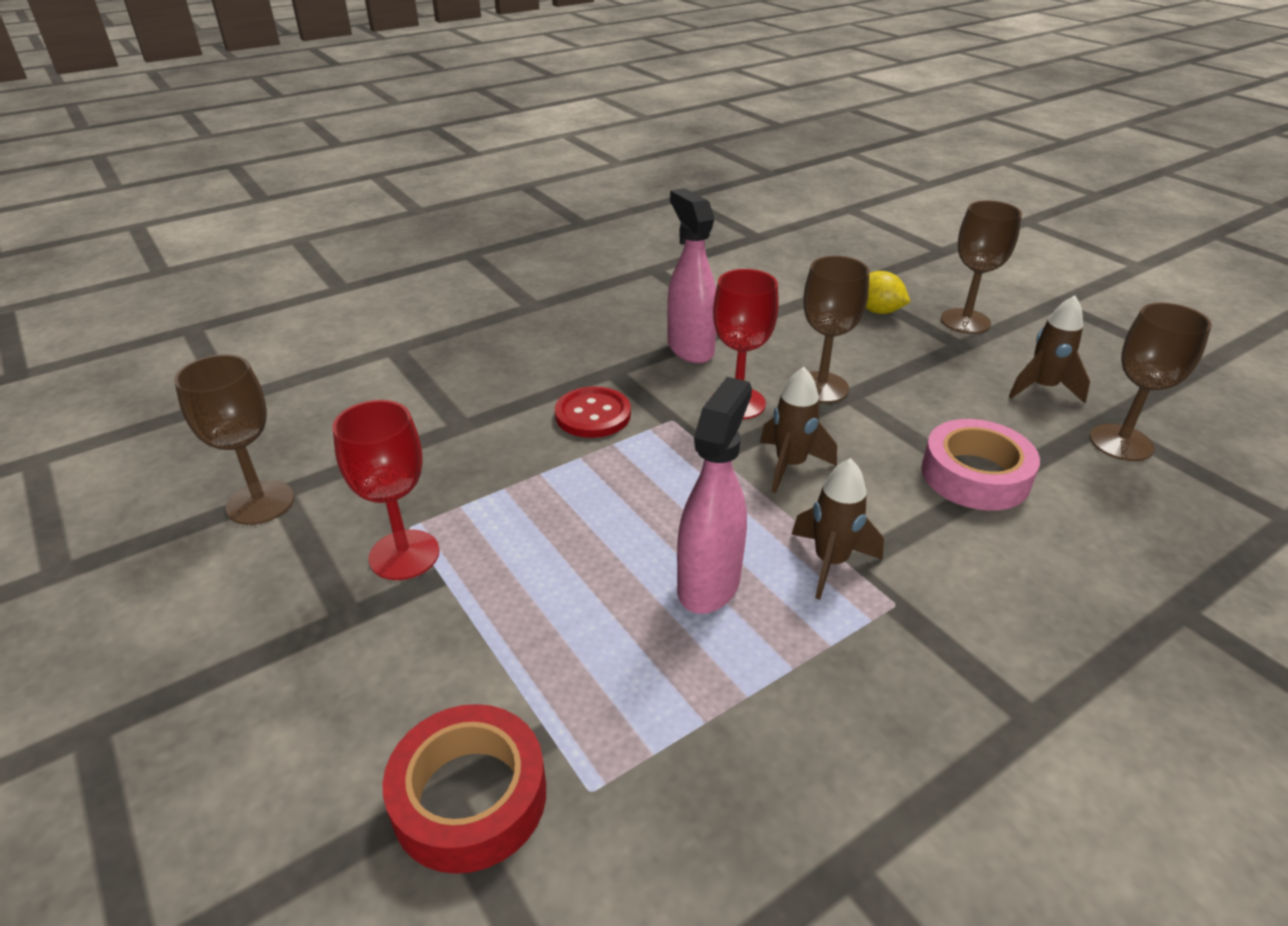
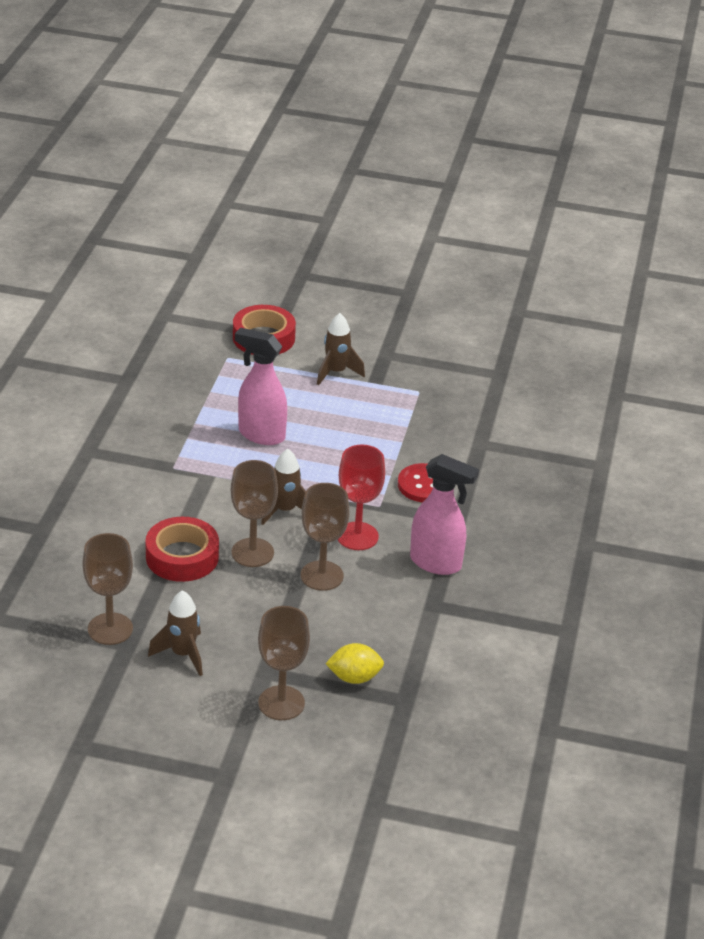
camera: 135 degrees right, 0 degrees up
brown goblet [174,354,294,525] -> brown goblet moved to [231,460,278,567]
red goblet [332,400,439,580] -> none
pink spray bottle [677,377,752,614] -> pink spray bottle turned 135 degrees clockwise [235,328,287,445]
brown rocket [792,458,884,600] -> brown rocket moved to [317,313,365,385]
pink tape [921,419,1040,511] -> red tape [145,517,219,582]

